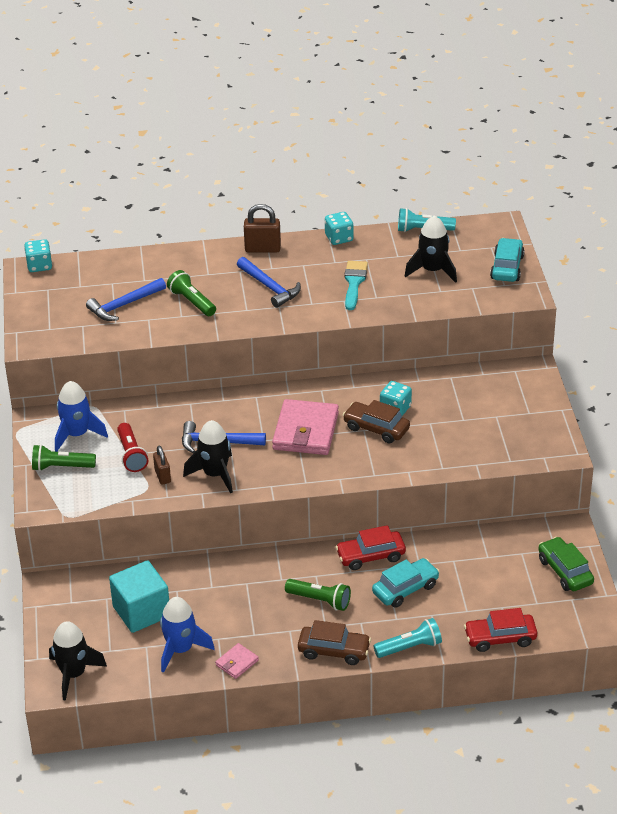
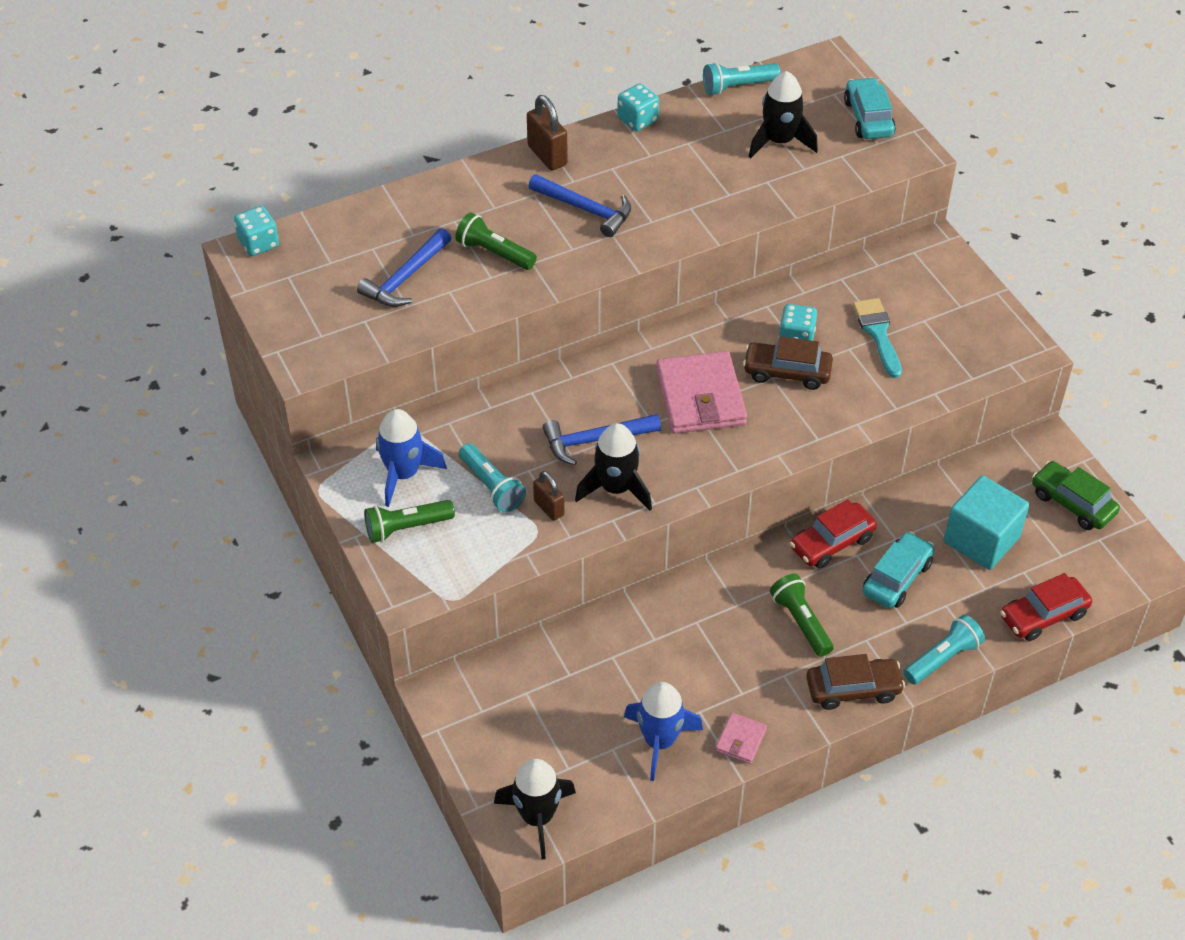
camera: 20 degrees left, 10 degrees up
turquoise cube [109,560,169,633] -> turquoise cube moved to [944,475,1029,570]
red flashlight [117,423,148,472] -> turquoise flashlight [459,443,526,512]
brown padlock [244,204,281,253] -> brown padlock turned 75 degrees clockwise [527,95,568,171]
green flashlight [285,579,351,611] -> green flashlight turned 120 degrees counterclockwise [770,574,834,657]
turquoise brush [344,261,368,310] -> turquoise brush moved to [853,298,902,378]

